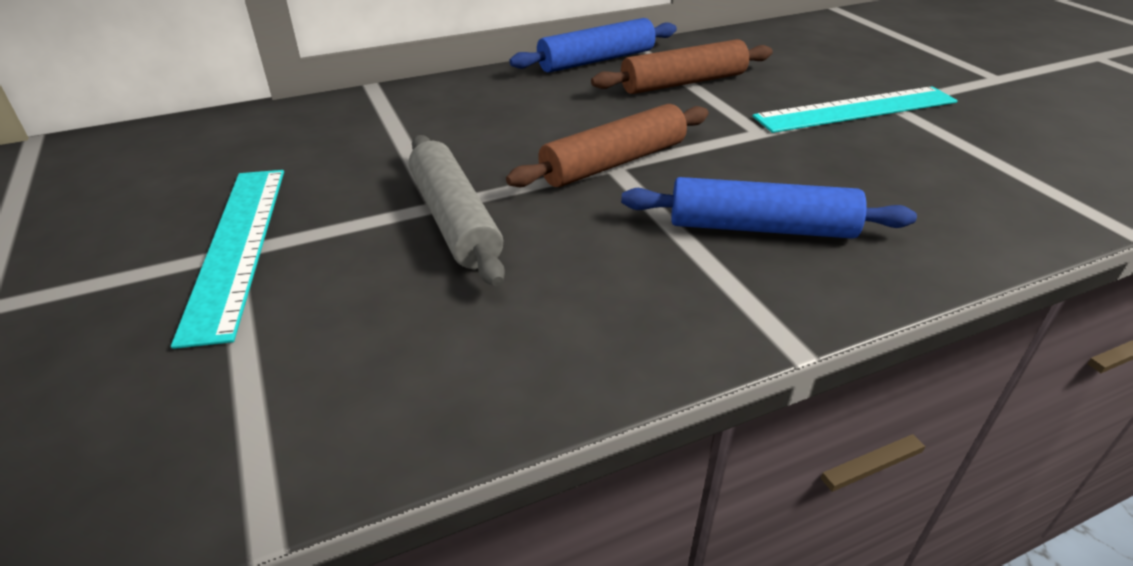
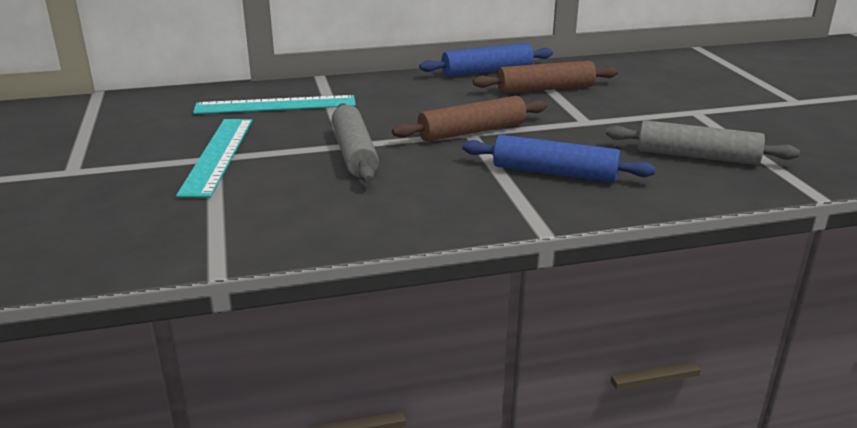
camera: 10 degrees right, 10 degrees down
turquoise ruler [752,86,958,133] -> turquoise ruler moved to [193,95,356,114]
none -> grey rolling pin [606,120,800,165]

